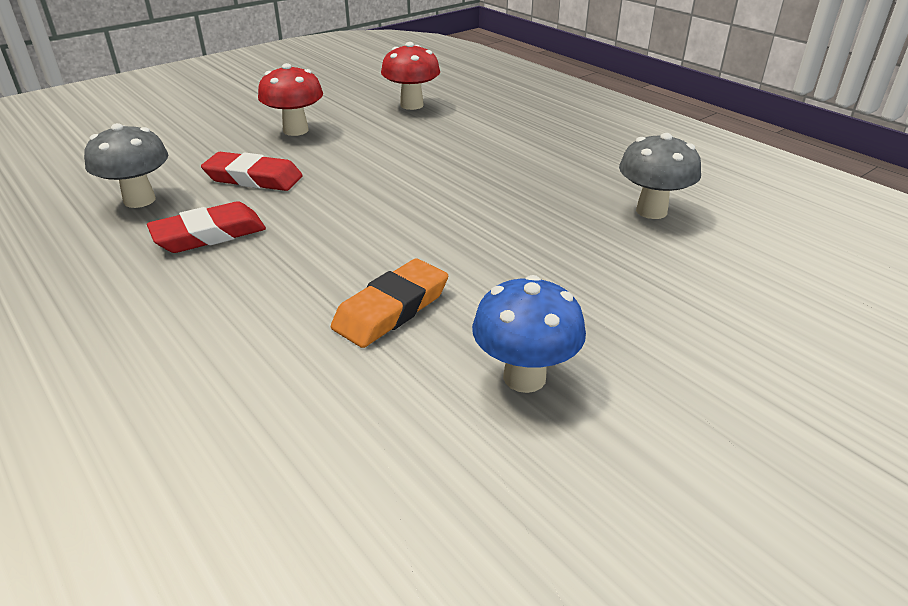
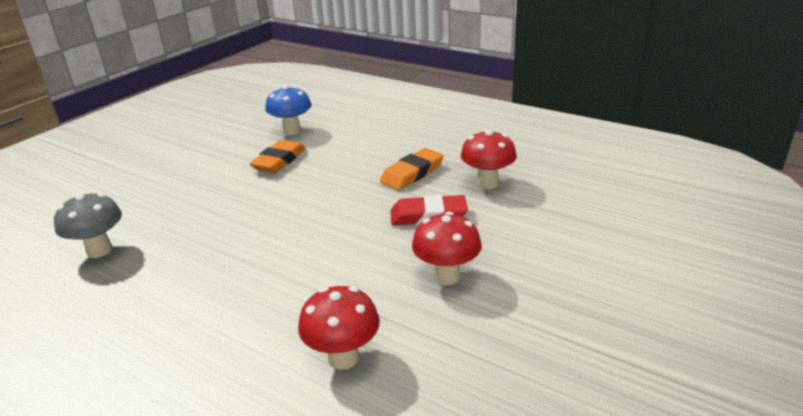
camera: 165 degrees right, 5 degrees down
grey mushroom [84,123,168,208] -> red mushroom [461,130,517,189]
red eraser [147,201,266,253] -> orange eraser [380,148,443,190]
blue mushroom [472,275,586,393] -> blue mushroom moved to [265,85,312,135]

